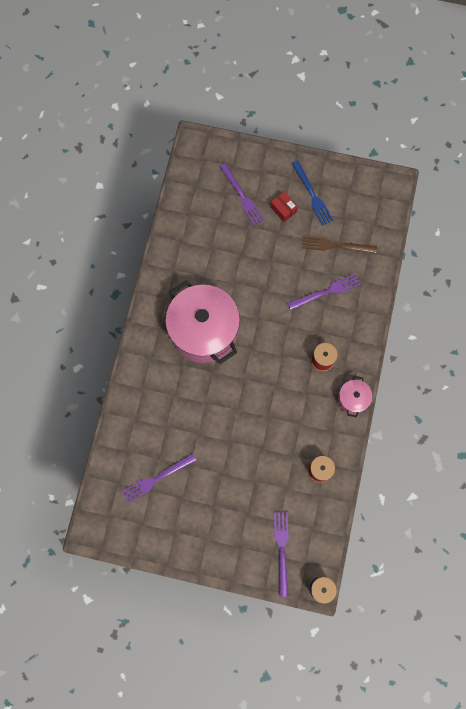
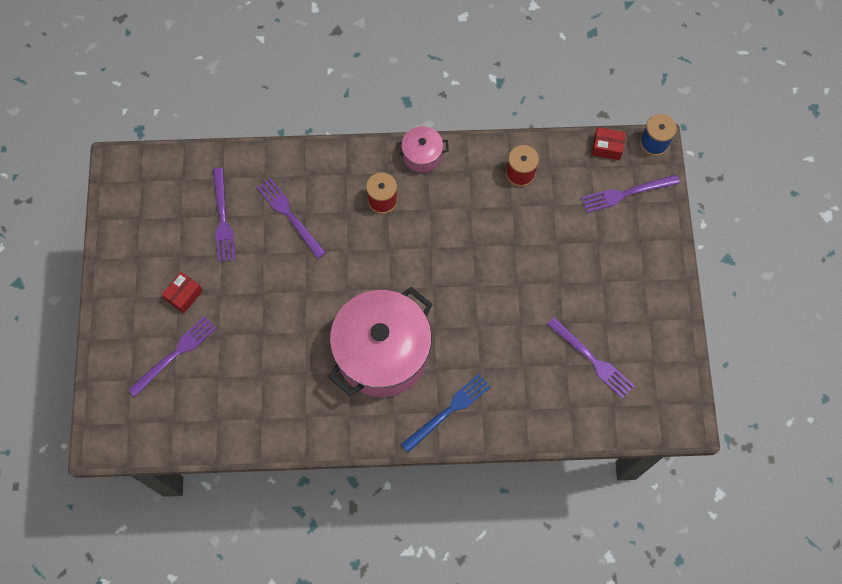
camera: 105 degrees left, 5 degrees down
blue fork [291,160,334,226] -> blue fork moved to [401,374,491,453]
brown fork [302,236,377,253] -> purple fork [213,168,236,262]
none -> red box [592,127,626,160]

